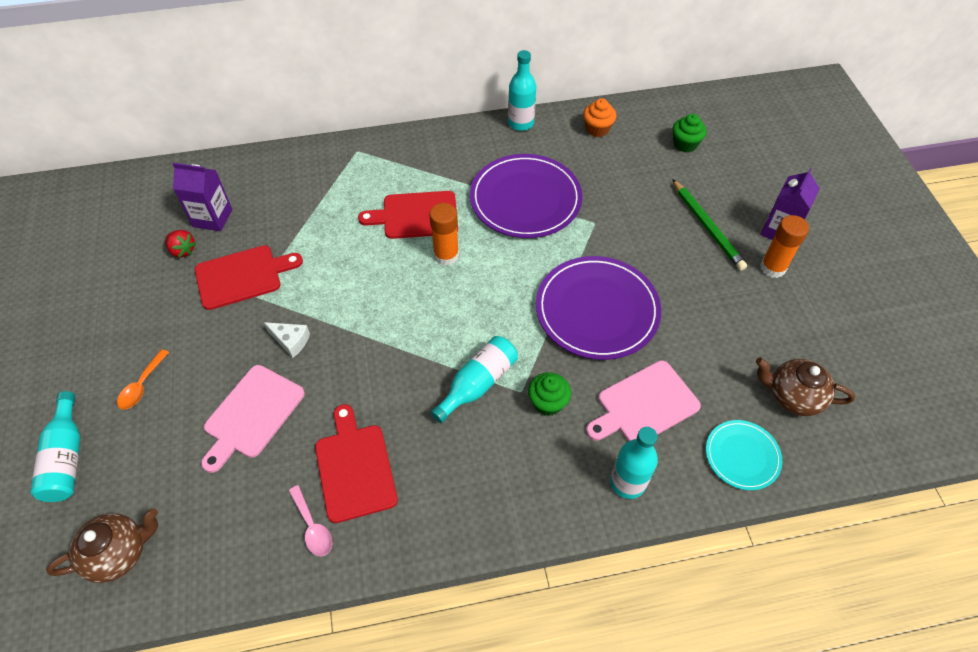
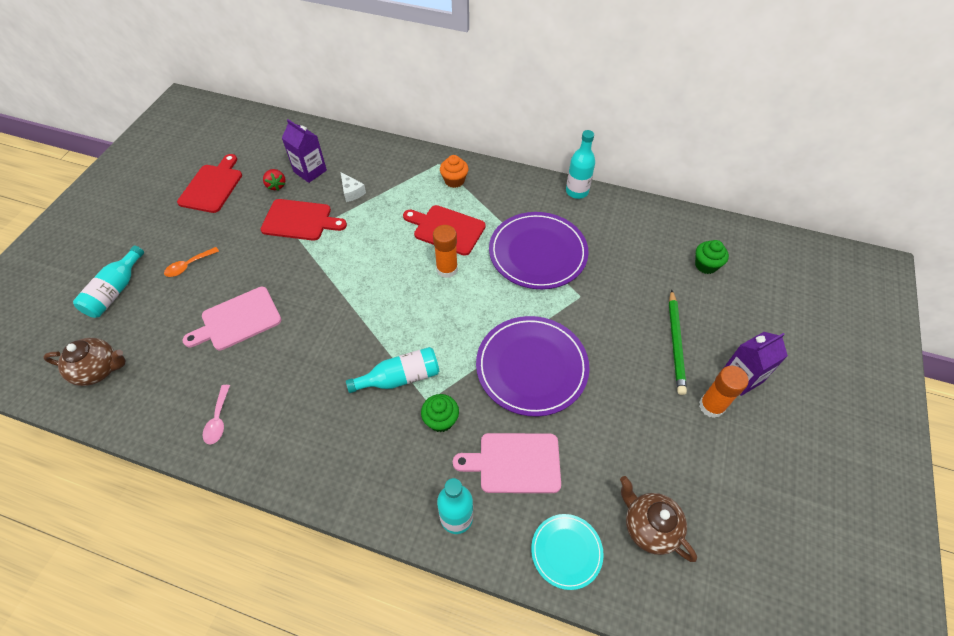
camera: 30 degrees right, 0 degrees up
white cheese [264,322,310,358] -> white cheese moved to [340,172,366,202]
red cutting board [315,404,398,523] -> red cutting board moved to [177,154,242,213]
orange cupcake [583,98,616,137] -> orange cupcake moved to [440,155,468,188]

